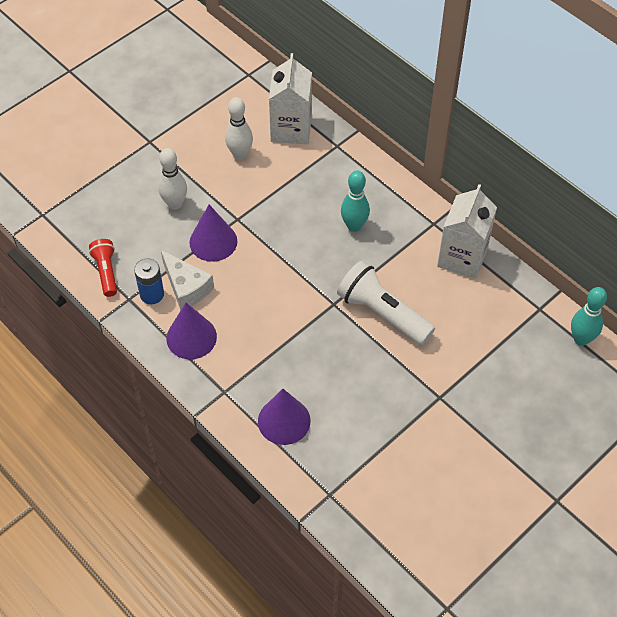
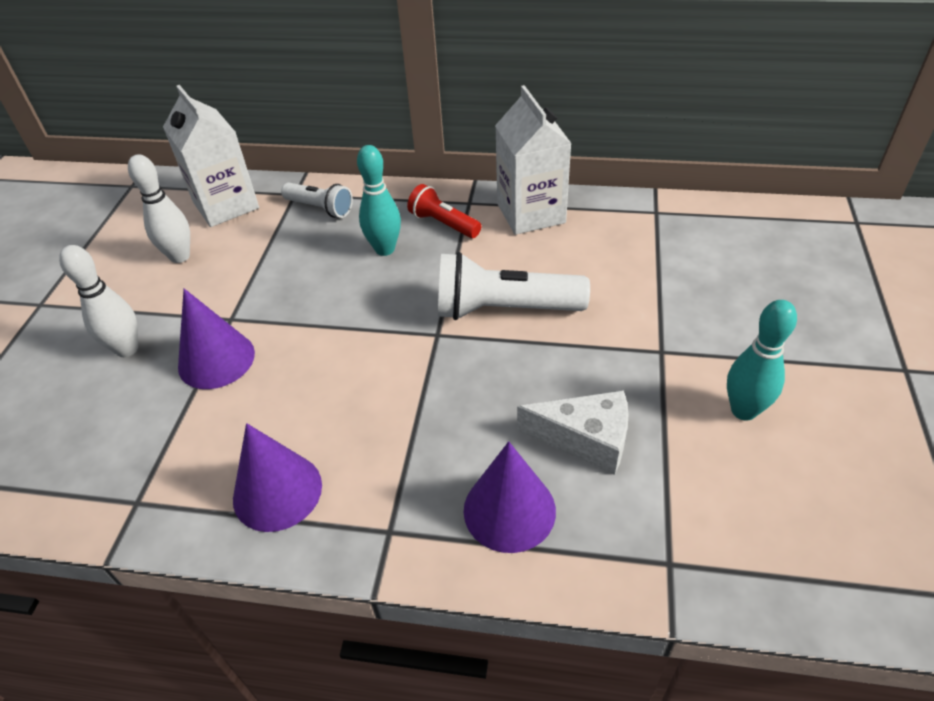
camera: 35 degrees left, 10 degrees down
red flashlight [89,239,117,297] -> red flashlight moved to [407,184,481,238]
blue battery [134,258,164,304] -> none
white cheese [161,250,214,310] -> white cheese moved to [517,390,629,475]
turquoise bowling pin [571,287,607,346] -> turquoise bowling pin moved to [727,300,797,421]
none -> white flashlight [281,183,353,218]

